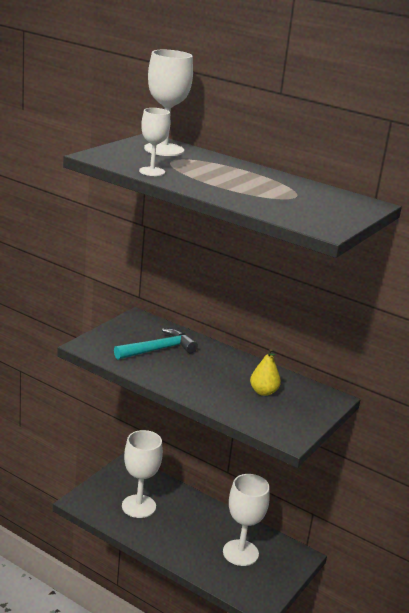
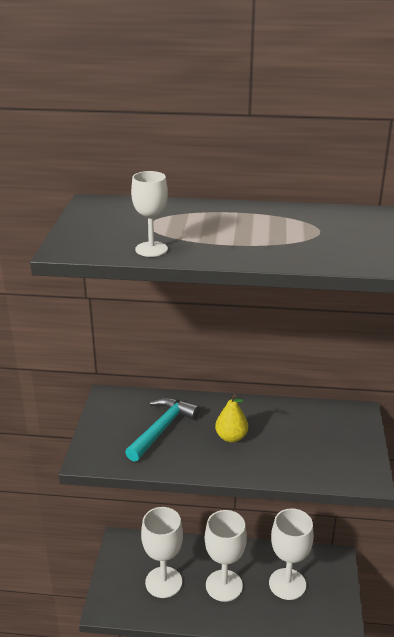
camera: 25 degrees left, 5 degrees up
white goblet [144,50,193,156] -> white goblet moved to [205,510,247,602]
yellow pear [250,349,281,396] -> yellow pear moved to [215,394,248,442]

